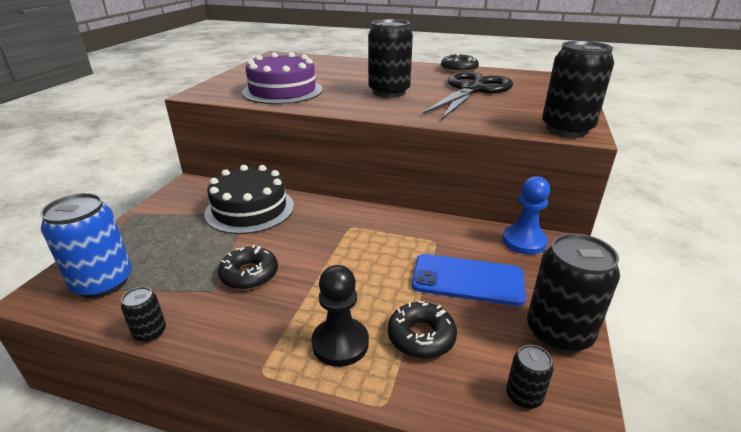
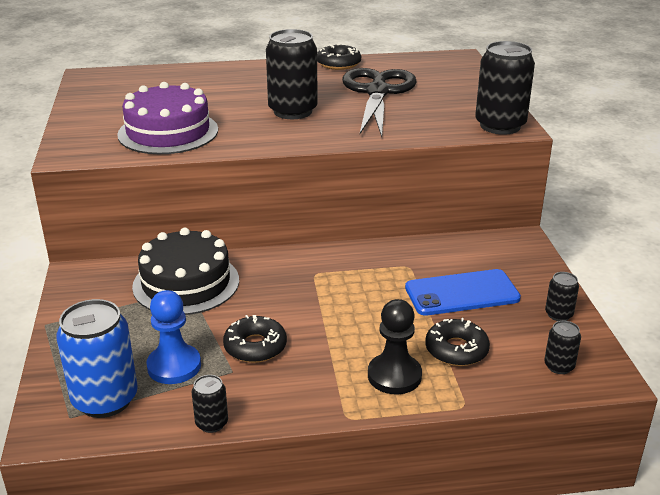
camera: 25 degrees left, 0 degrees up
blue pawn [502,176,550,255] -> blue pawn moved to [146,290,201,384]
black can [527,233,620,353] -> black can [545,272,579,321], size x0.48

